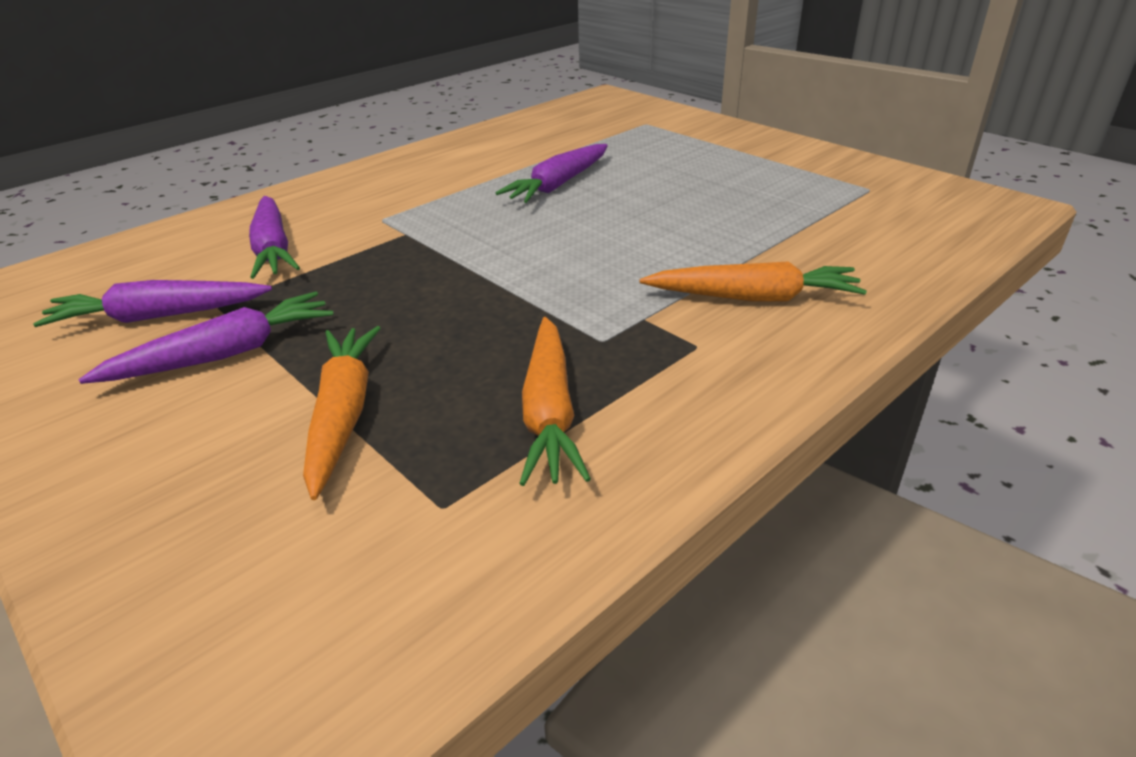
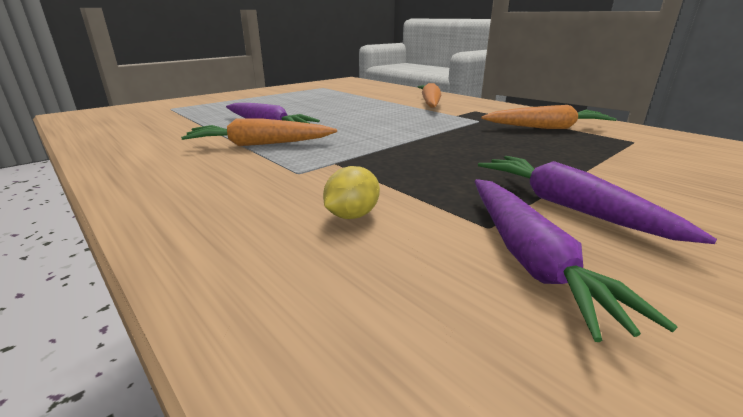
camera: 90 degrees left, 10 degrees down
purple carrot [249,196,300,279] -> yellow lemon [323,166,380,219]
orange carrot [303,326,380,500] -> orange carrot moved to [181,118,337,146]

